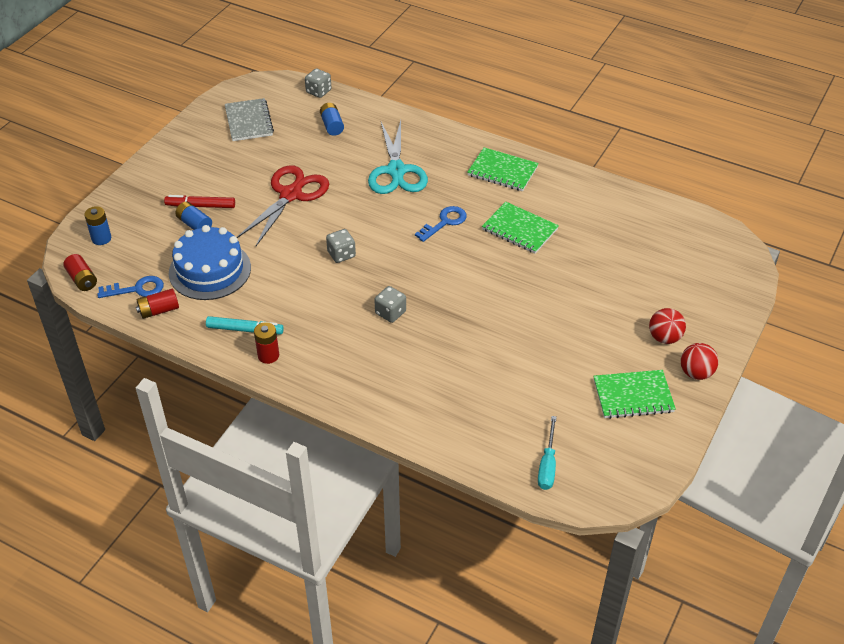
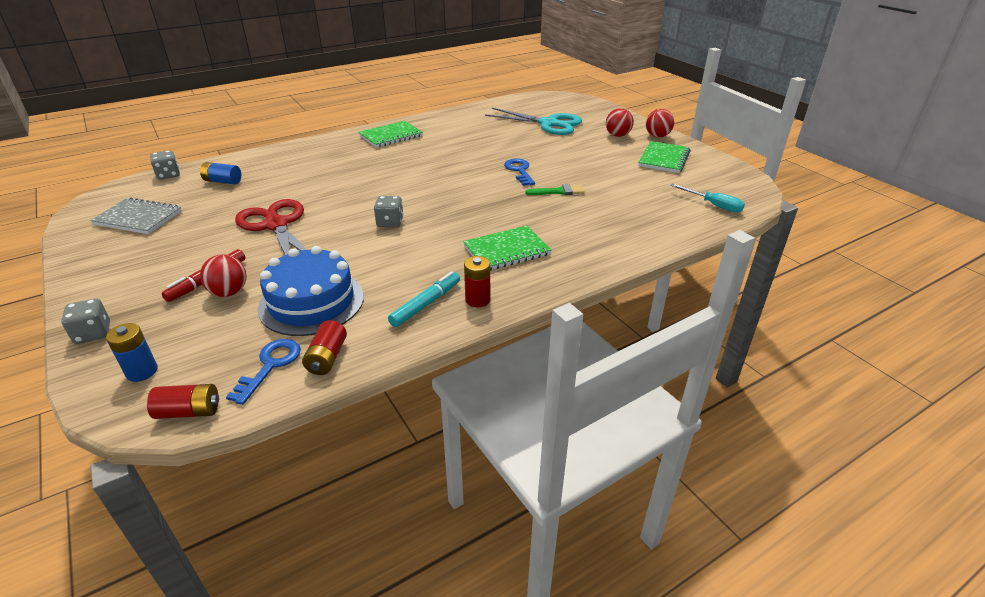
camera: 60 degrees left, 10 degrees down
blue battery [175,202,212,230] -> red ball [200,254,247,297]
turquoise scissors [368,120,428,194] -> turquoise scissors moved to [485,108,582,135]
grey dice [374,286,406,323] -> grey dice moved to [61,299,110,344]
blue key [415,206,467,242] -> blue key moved to [504,158,535,186]
green notebook [482,202,559,254] -> green notebook moved to [463,226,551,271]
none -> green brush [525,184,584,195]

